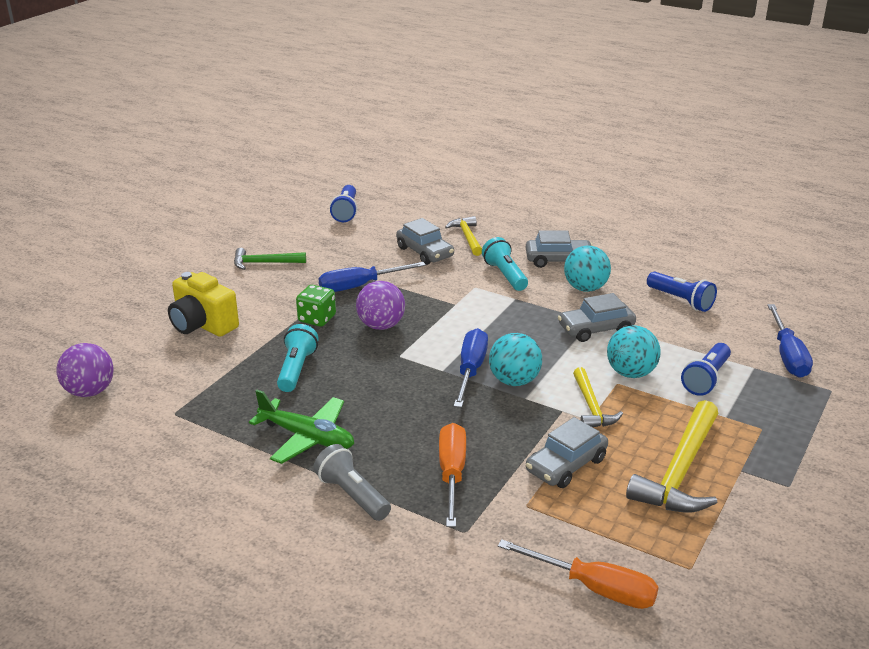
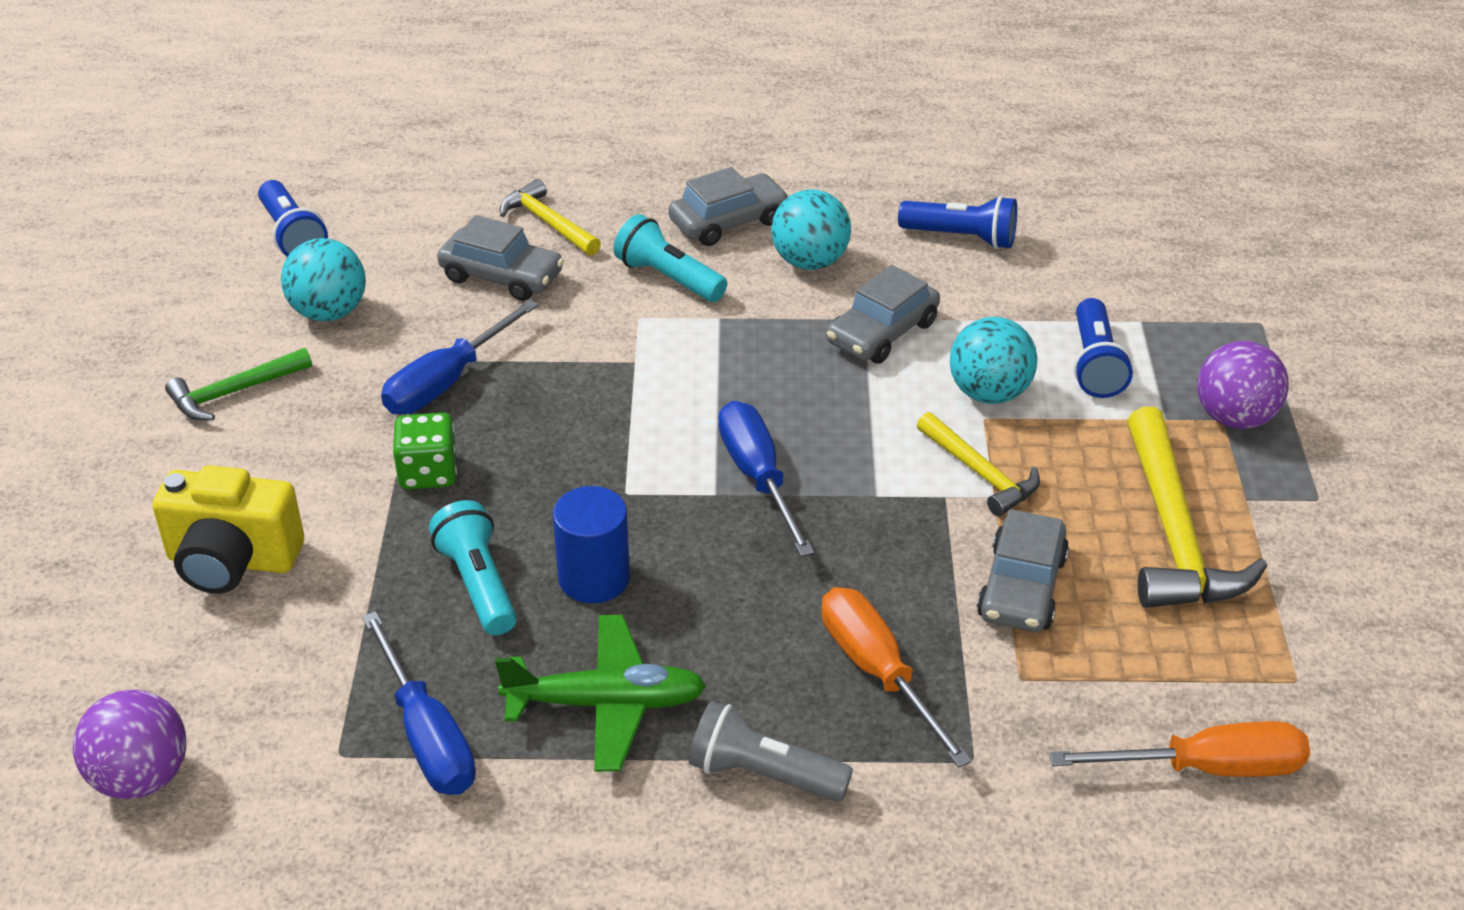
camera: 30 degrees left, 10 degrees up
purple ball [356,281,405,330] -> purple ball moved to [1197,341,1289,429]
turquoise ball [489,333,542,386] -> turquoise ball moved to [281,238,366,321]
blue screwdriver [767,304,813,378] -> blue screwdriver moved to [362,611,476,795]
none -> blue cylinder [553,486,630,603]

